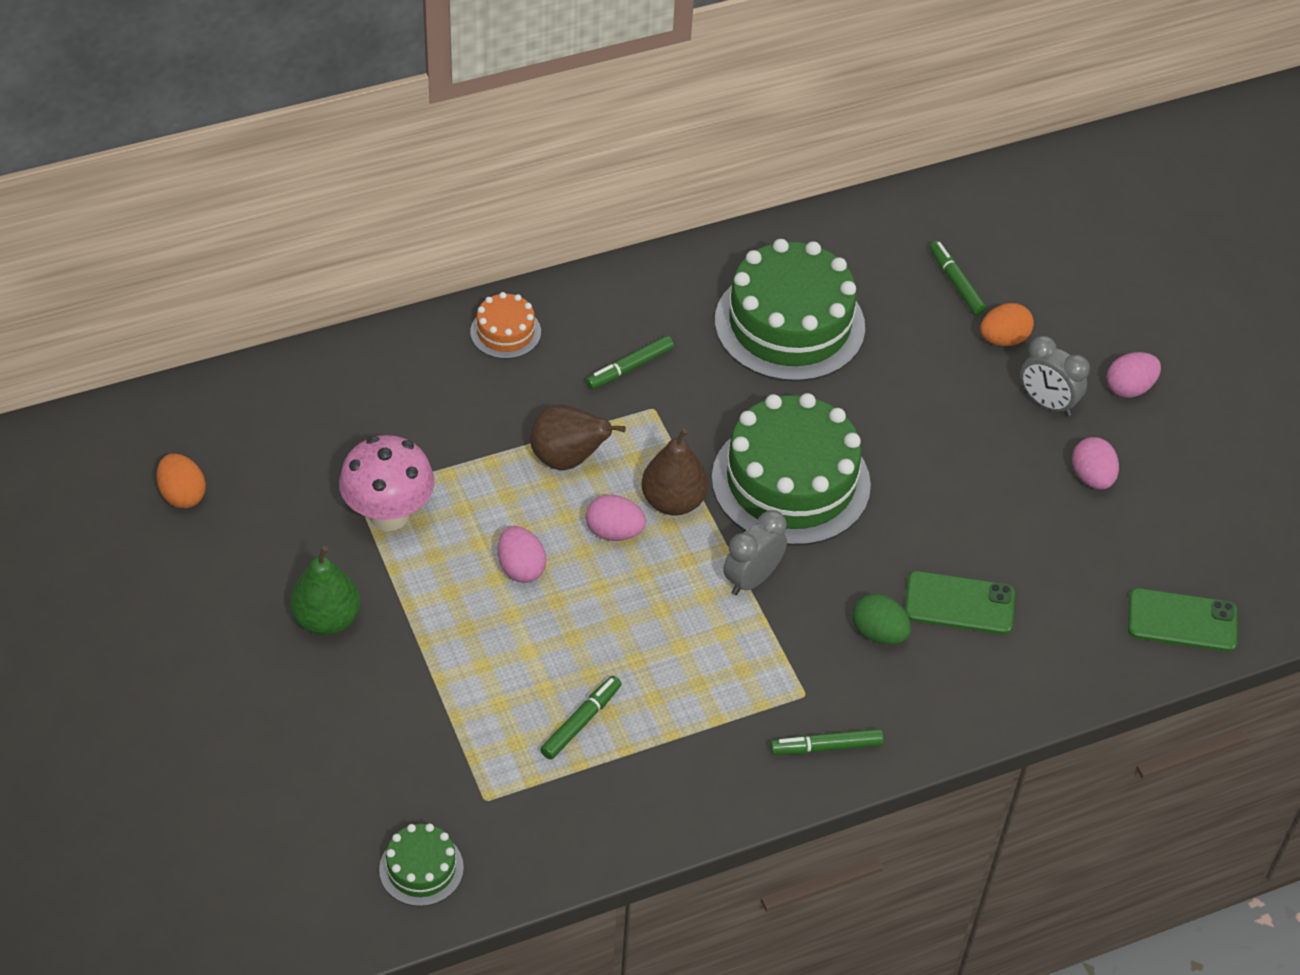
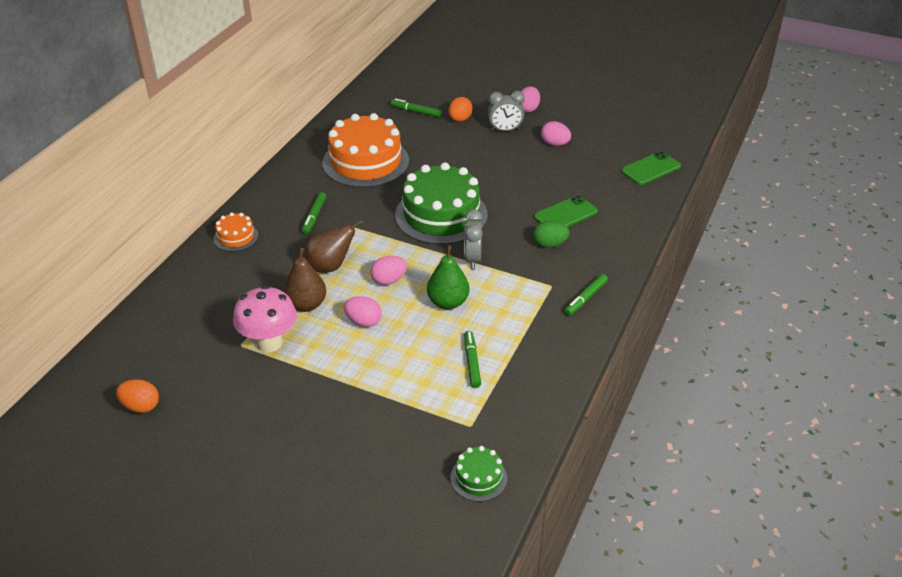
camera: 40 degrees left, 10 degrees down
green pear [290,546,361,635] -> green pear moved to [427,245,470,309]
brown pear [641,428,708,516] -> brown pear moved to [283,248,326,312]
green cake [715,239,865,382] -> orange cake [322,113,409,188]

